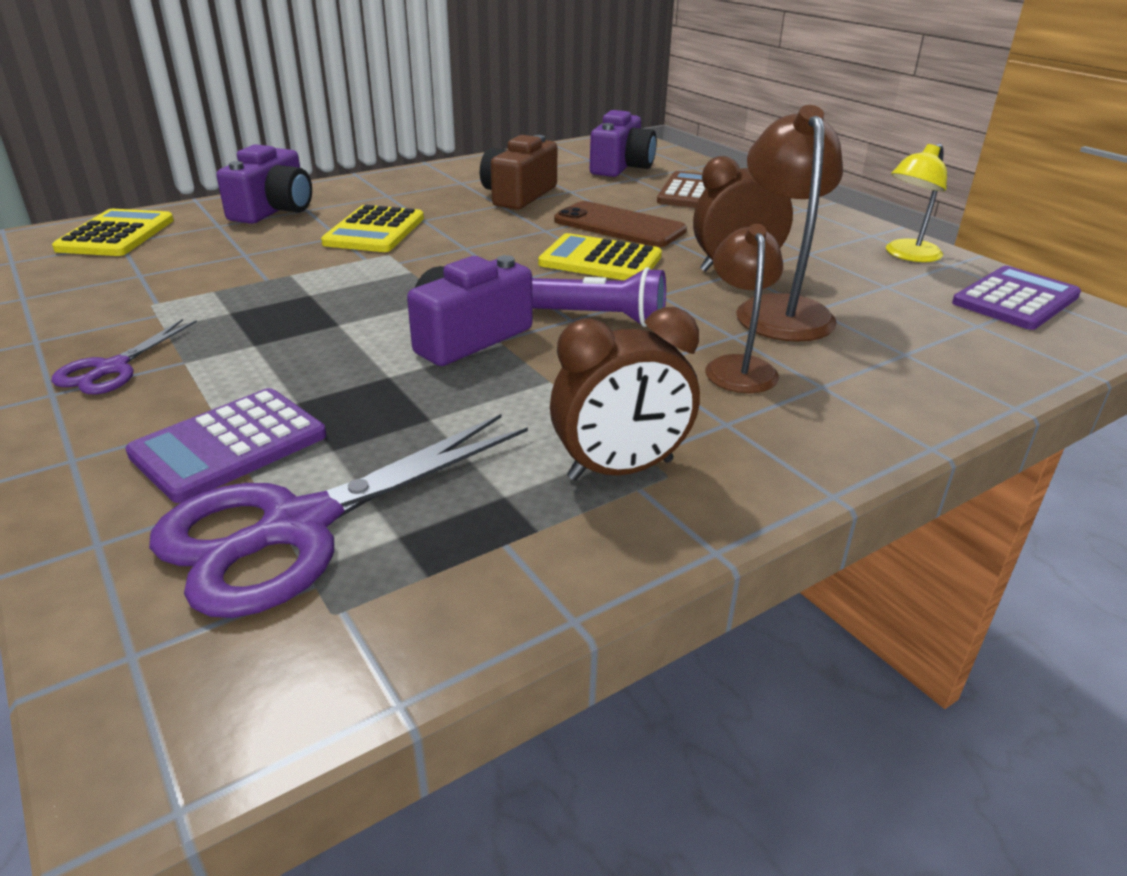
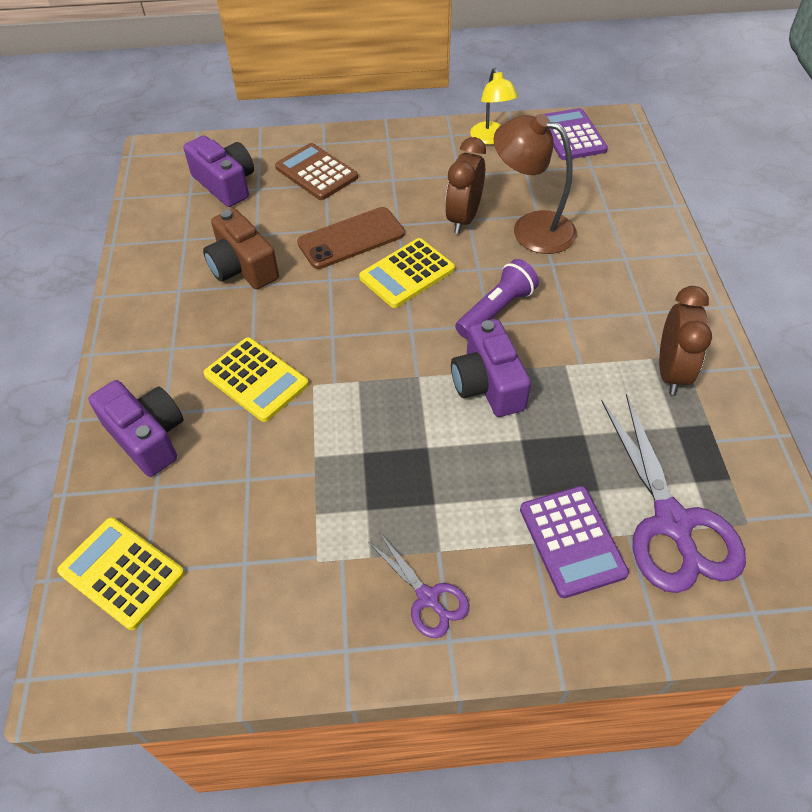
camera: 60 degrees left, 20 degrees up
brown lamp [705,224,783,393] -> none

